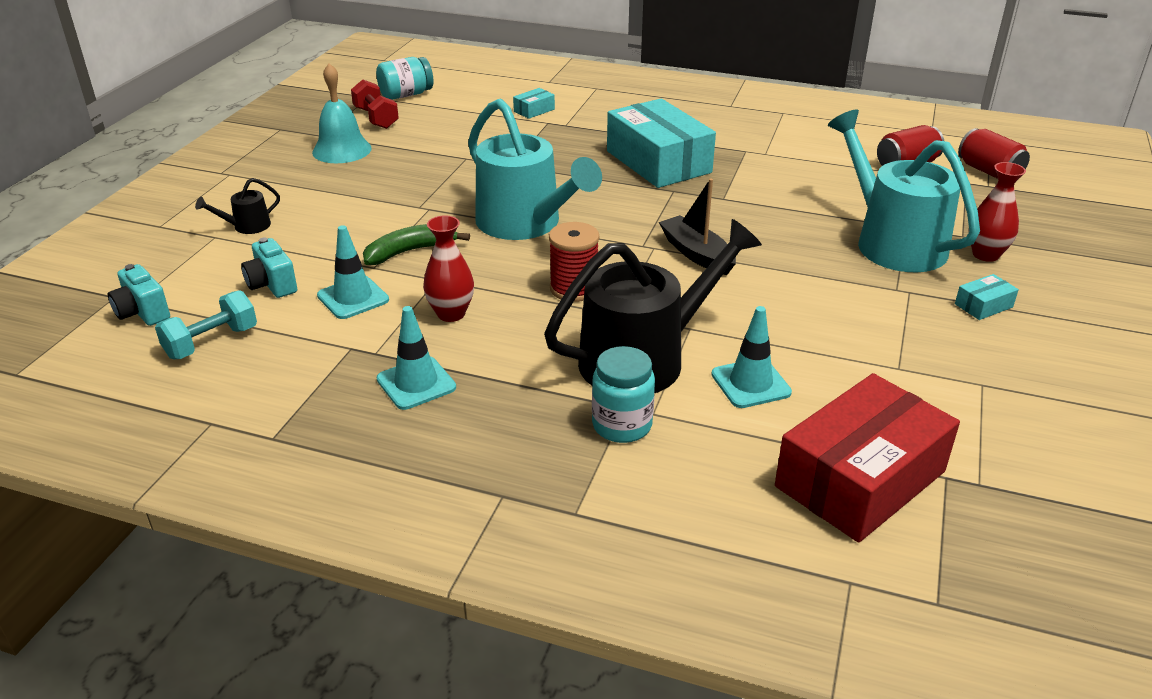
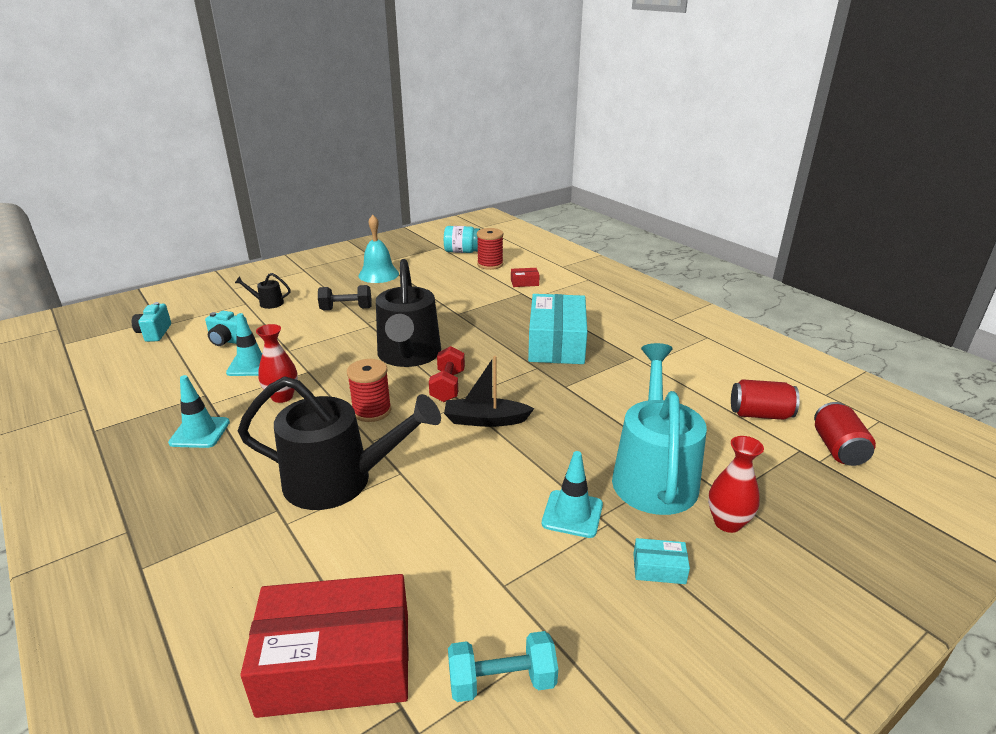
camera: 35 degrees right, 5 degrees down
turquoise dumbbell [155,290,257,359] -> turquoise dumbbell moved to [448,631,558,702]
turquoise camera [241,238,297,298] -> turquoise camera turned 75 degrees counterclockwise [205,311,247,346]
red dumbbell [351,80,399,129] -> red dumbbell moved to [429,346,465,402]
green banana [363,224,470,265] -> none
turquoise watering can [468,99,602,240] -> black watering can [376,259,441,367]
turquoise box [513,88,555,119] -> red box [511,268,540,287]
turquoise jar [592,346,655,443] -> none
black boat [659,179,736,275] -> black boat turned 90 degrees counterclockwise [444,356,534,427]
turquoise traffic cone [711,306,792,408] -> turquoise traffic cone moved to [542,451,603,538]
none -> black dumbbell [318,285,372,310]
none -> red spool [477,228,504,270]

